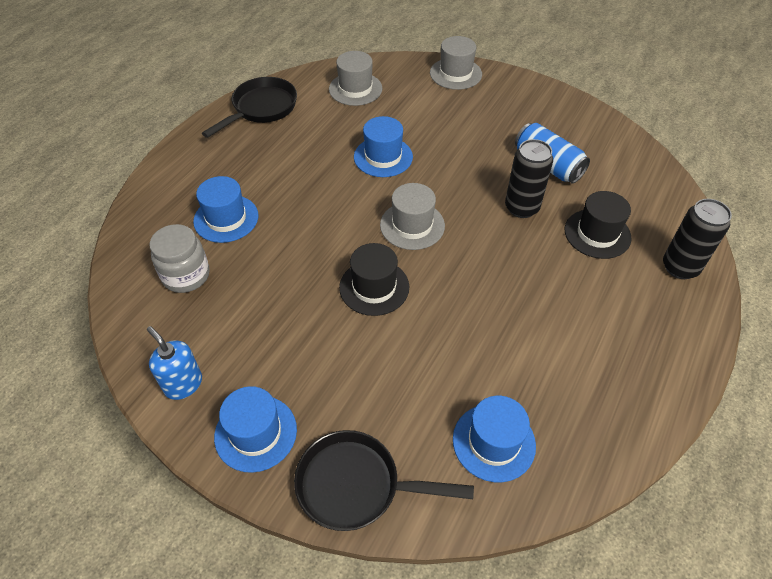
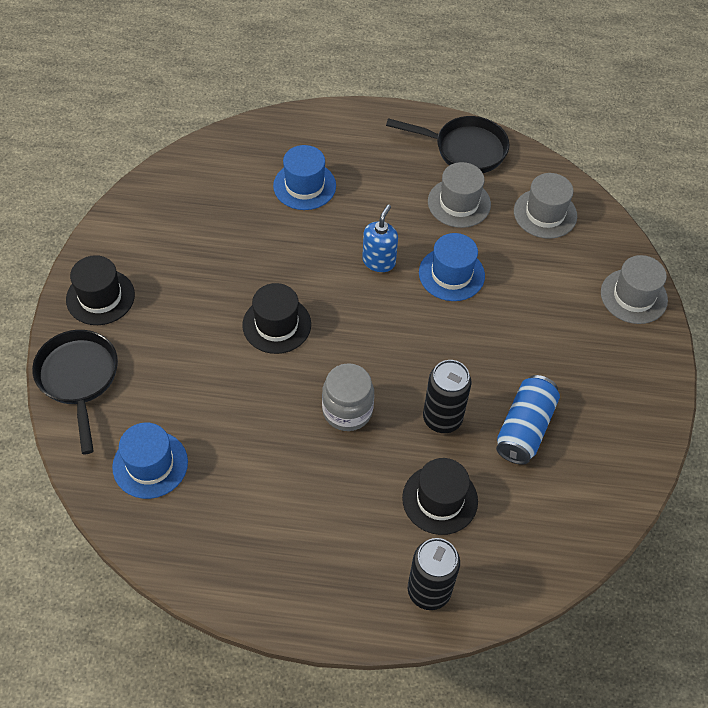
camera: 65 degrees right, 5 degrees up
blue soap dispenser [147,326,202,400] -> blue soap dispenser moved to [362,205,398,272]
grey jar [149,224,210,293] -> grey jar moved to [322,363,374,431]
blue hat [214,386,297,473] -> black hat [66,255,135,325]
grey hat [380,183,445,250] -> grey hat moved to [428,162,491,228]

